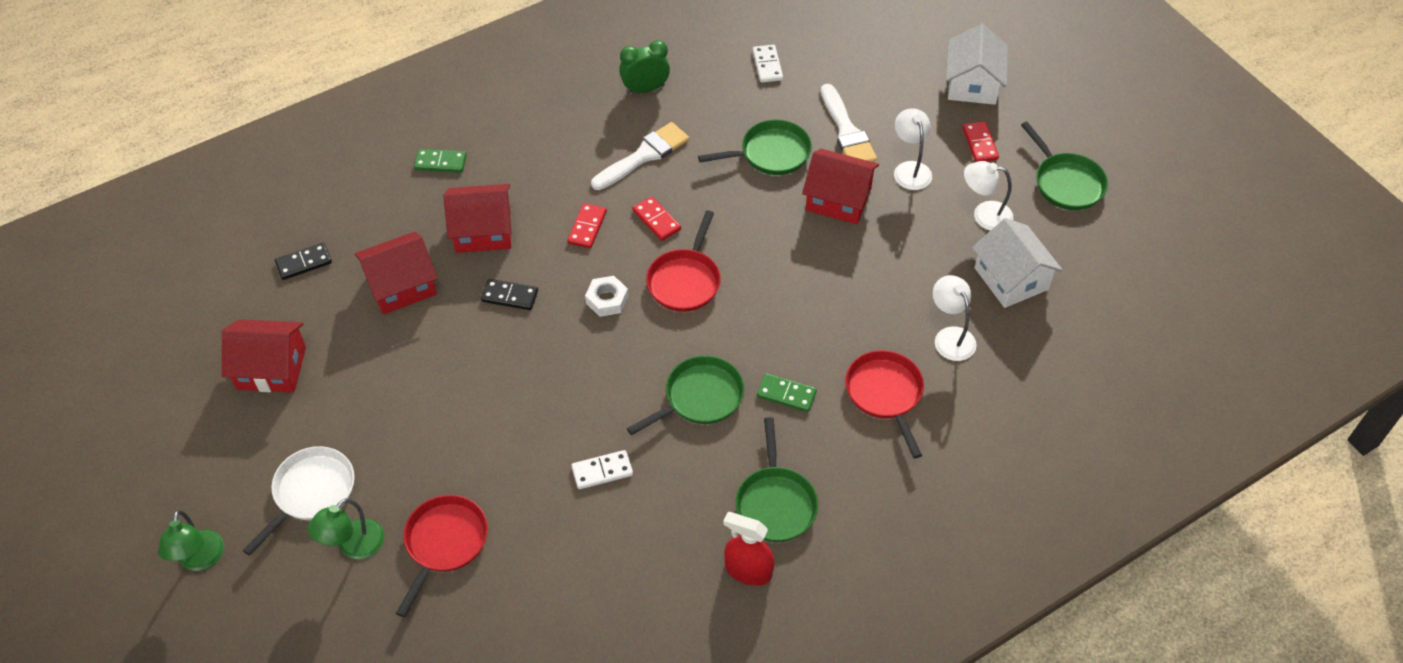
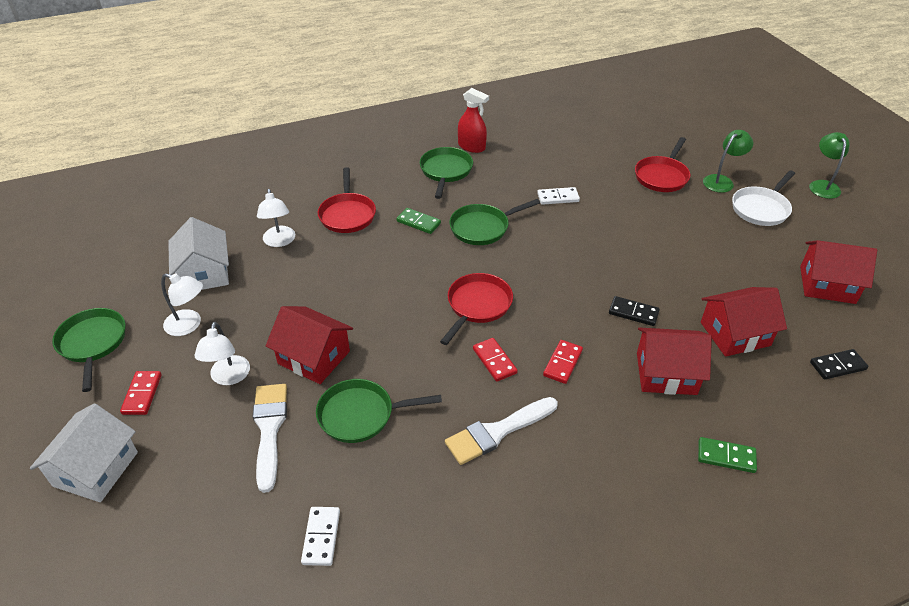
camera: 170 degrees left, 10 degrees down
white nut [585,276,628,317] -> none
green clock [619,40,670,94] -> none

